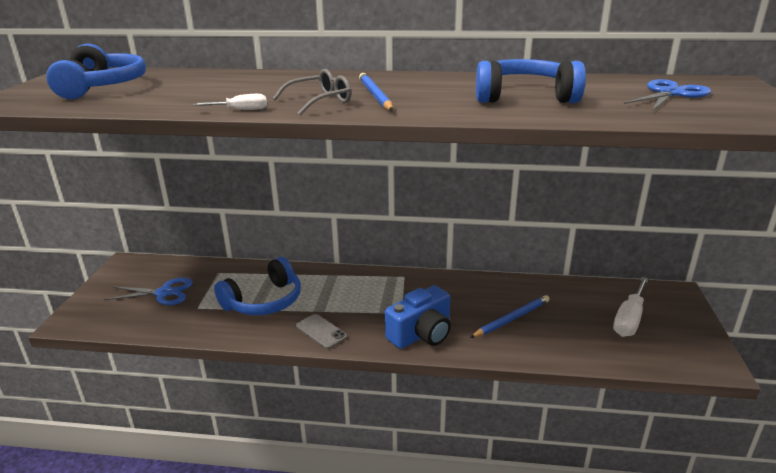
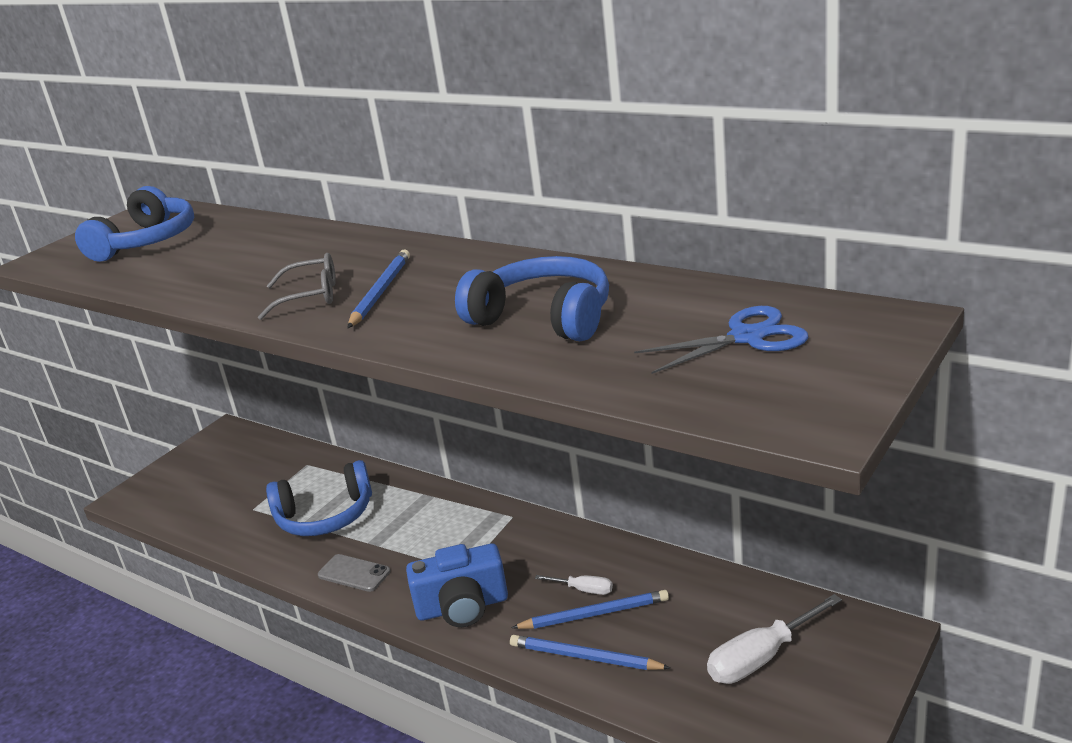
camera: 30 degrees right, 0 degrees up
blue scissors [104,278,193,305] -> none
white screwdriver [193,94,267,110] -> white screwdriver moved to [535,575,613,595]
grey phone [296,314,347,349] -> grey phone turned 45 degrees counterclockwise [318,554,391,592]
none -> blue pencil [510,635,670,670]

